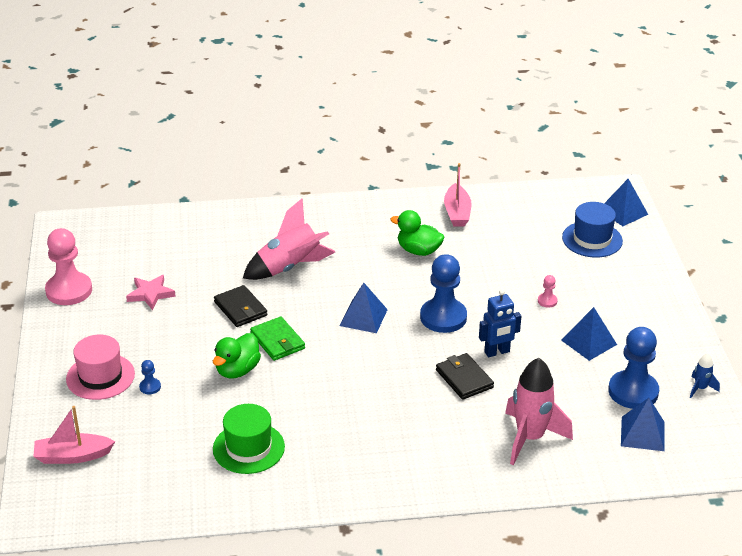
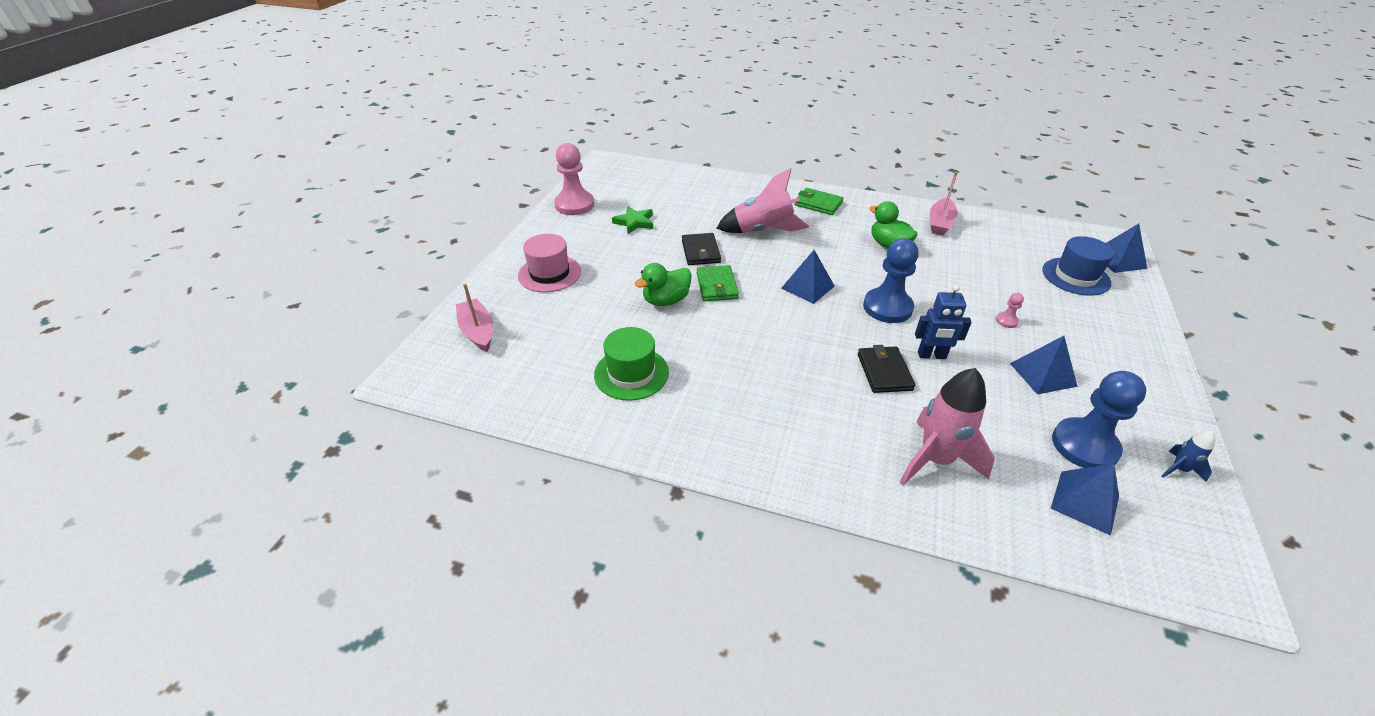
camera: 25 degrees right, 5 degrees up
pink boat [33,406,115,464] -> pink boat turned 45 degrees clockwise [456,283,493,352]
pink star [126,275,176,310] -> green star [612,206,653,234]
blue pawn [139,360,161,394] -> none
none -> green wallet [794,188,843,215]

